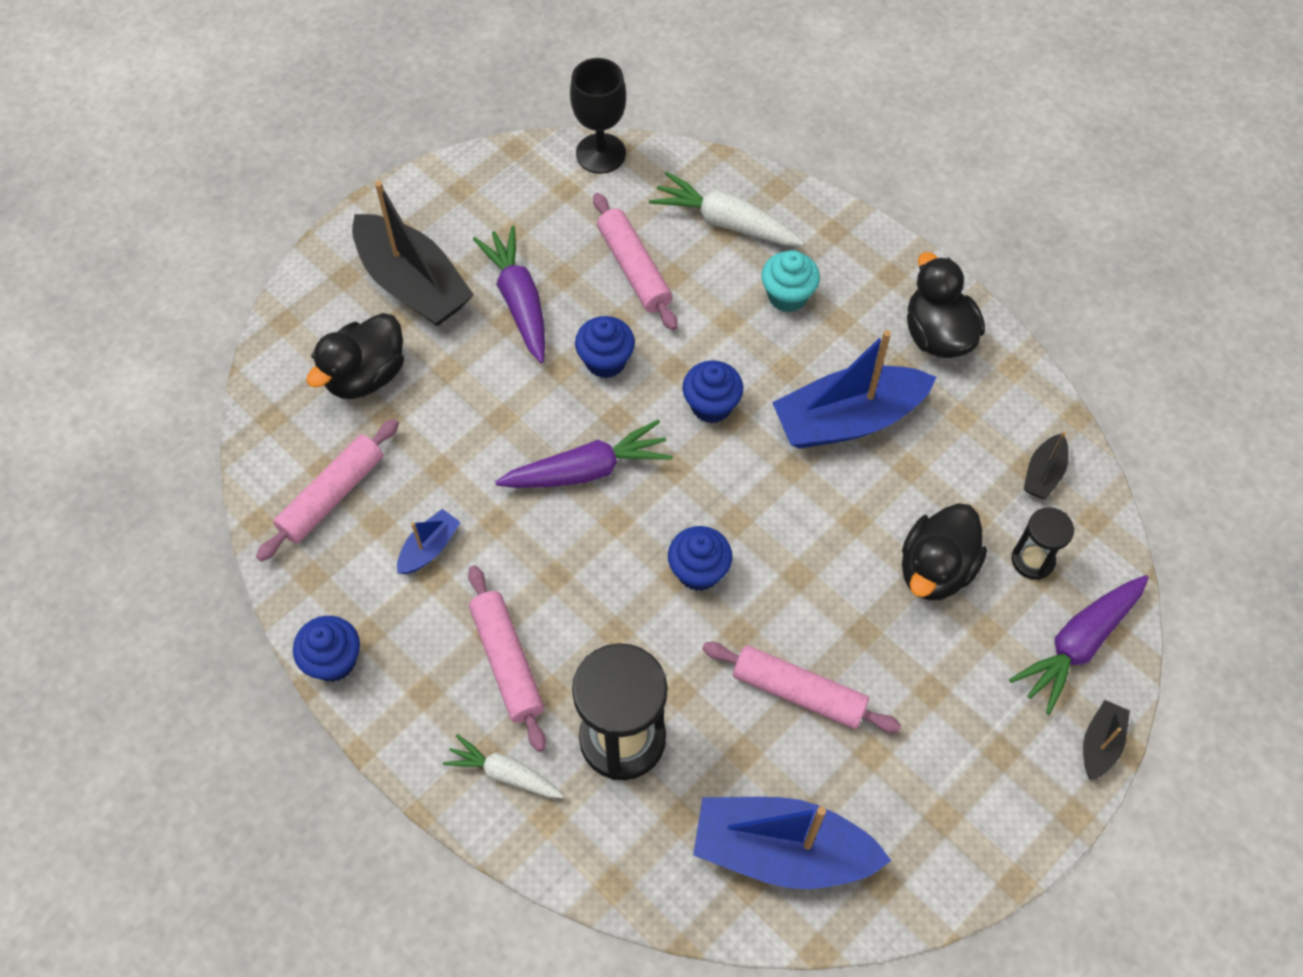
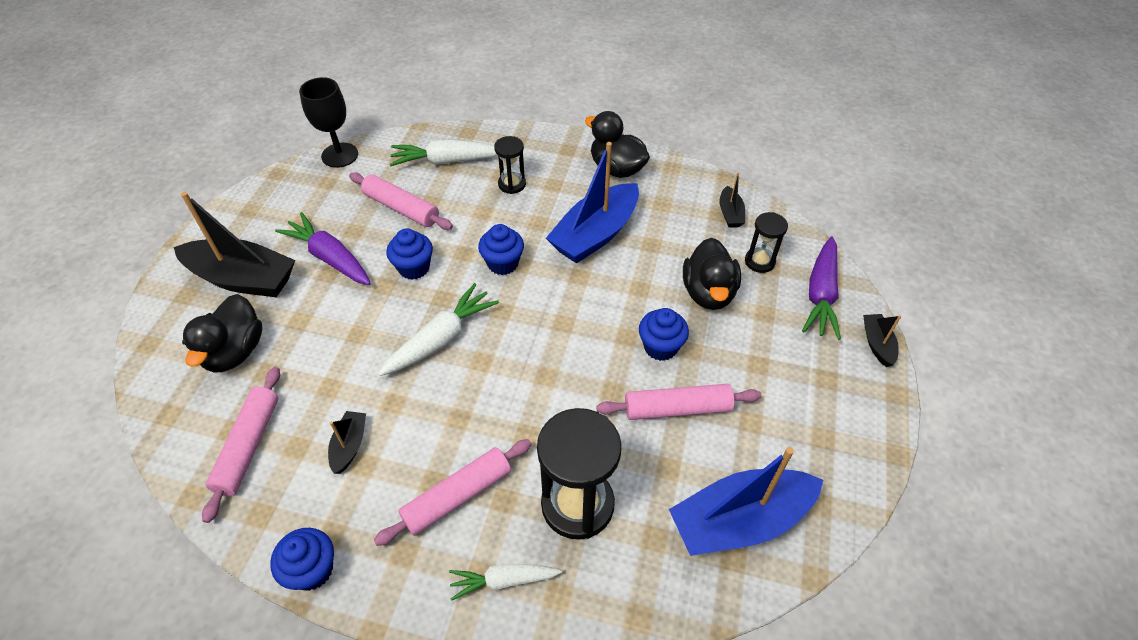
camera: 30 degrees left, 10 degrees down
blue boat [397,509,461,574] -> black boat [328,411,366,474]
pink rolling pin [468,565,546,752] -> pink rolling pin turned 75 degrees counterclockwise [374,439,531,546]
purple carrot [495,420,673,488] -> white carrot [378,283,499,376]
blue cupcake [668,526,732,591] -> blue cupcake moved to [639,308,689,361]
turquoise cupcake [761,250,820,312] -> black hourglass [494,136,526,194]

